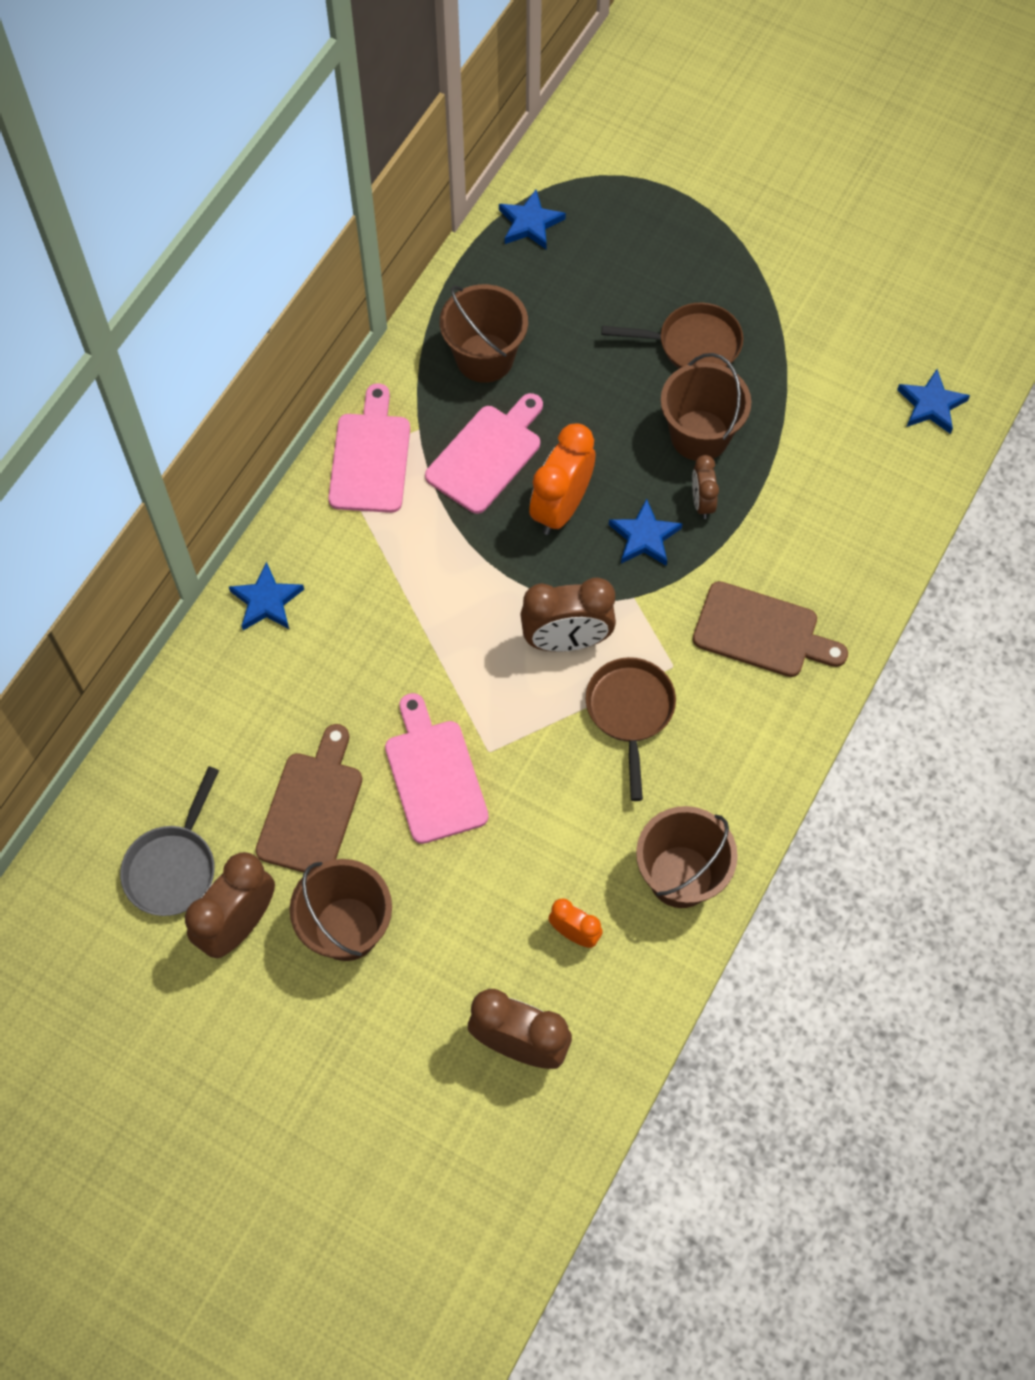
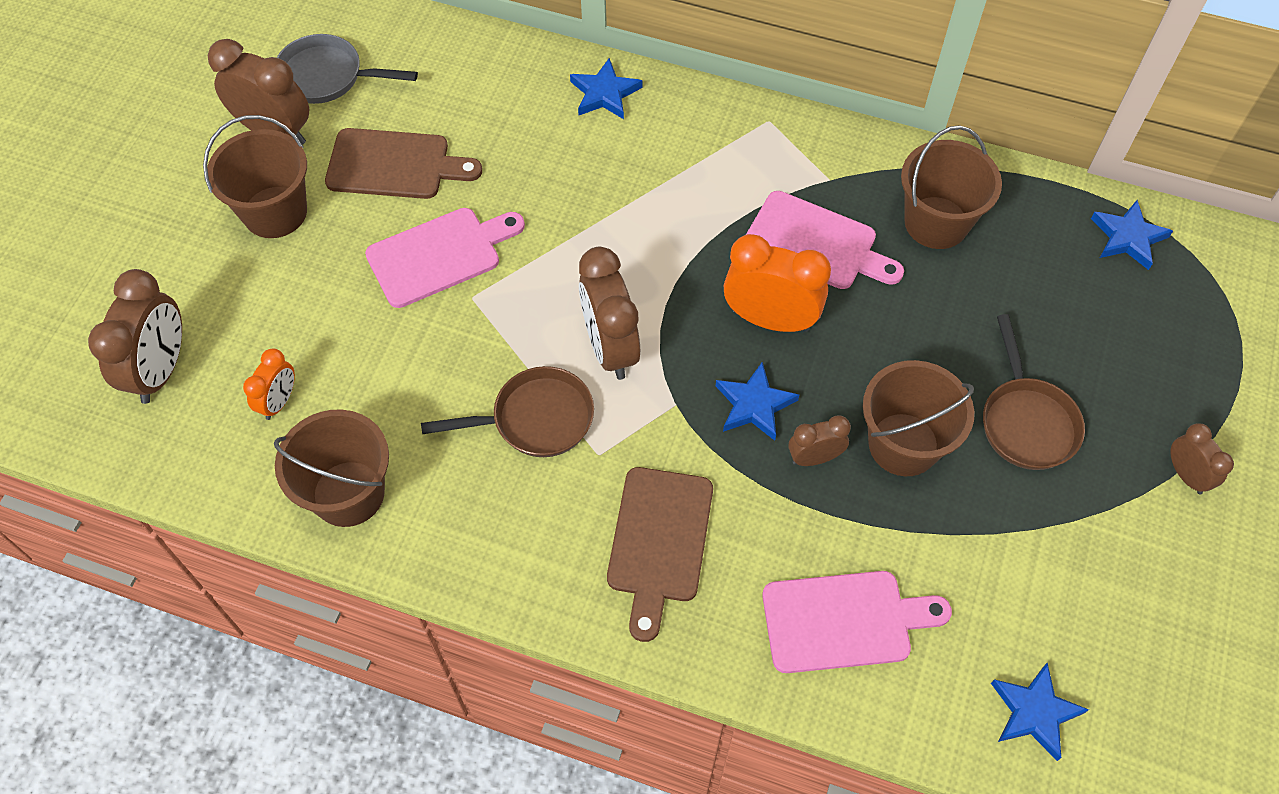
camera: 80 degrees right, 5 degrees down
pink cutting board [328,383,410,513] -> pink cutting board moved to [762,571,952,673]
none -> brown clock [1170,423,1234,494]

